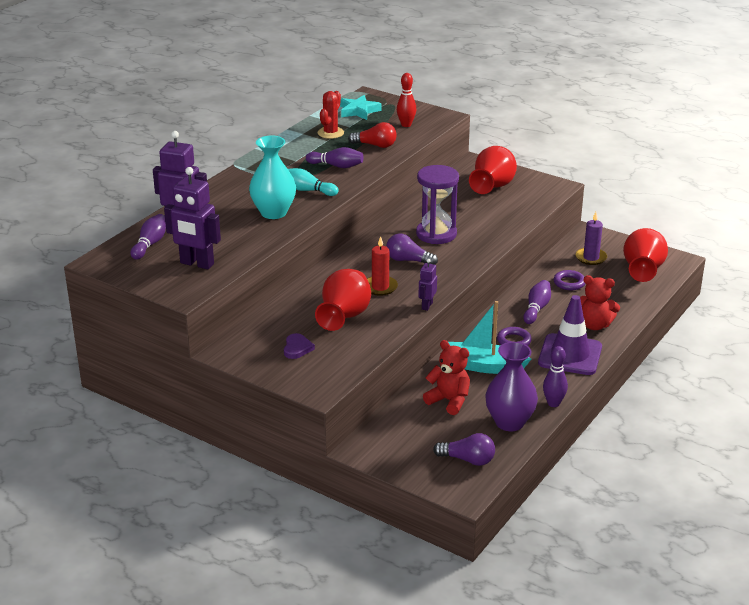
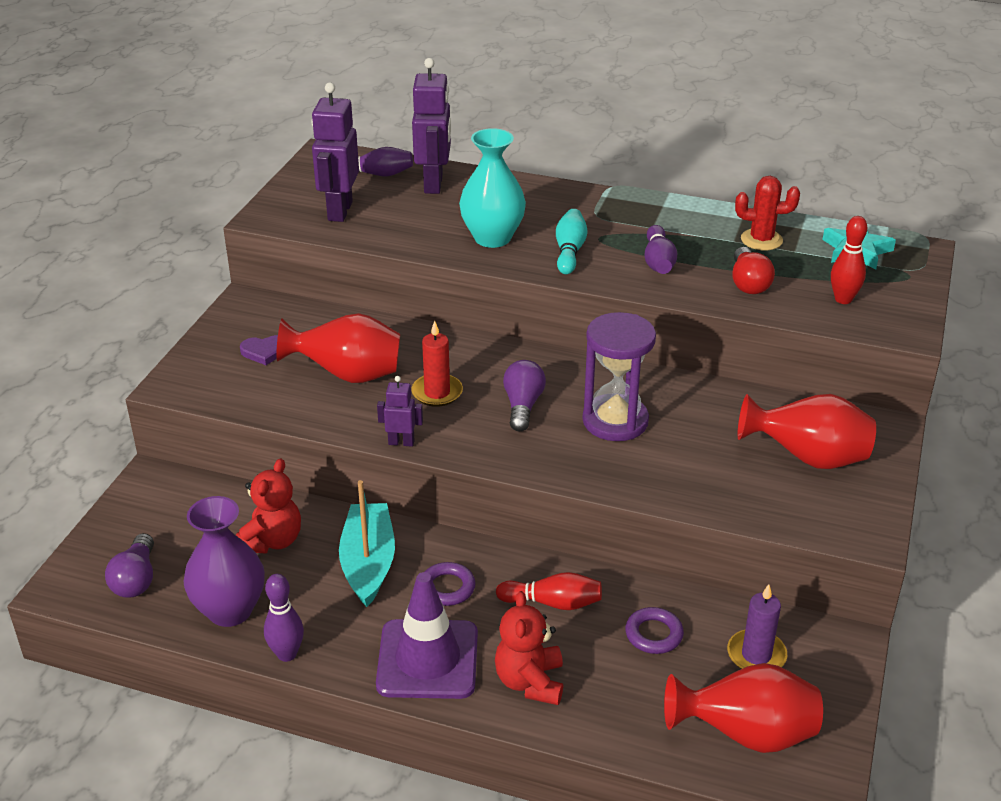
camera: 75 degrees right, 5 degrees up
purple bowling pin [523,280,551,324] -> red bowling pin [496,572,602,610]

